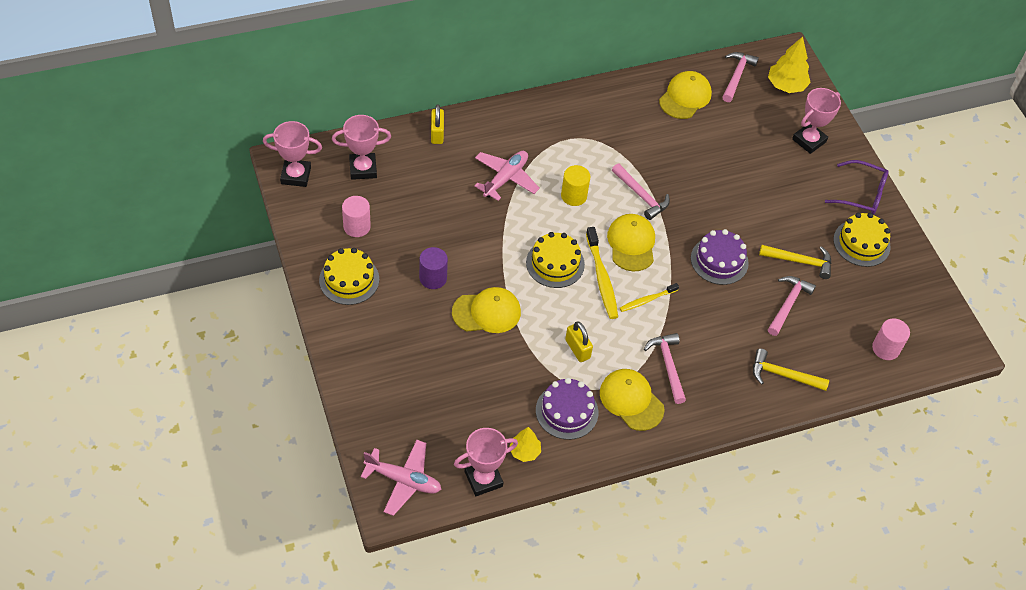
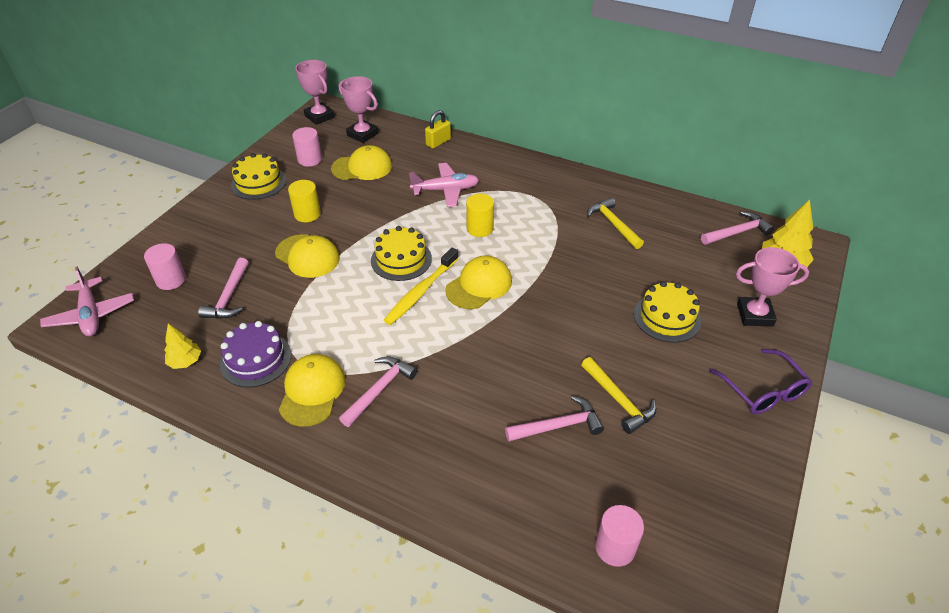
camera: 50 degrees right, 10 degrees down
purple cylinder [419,247,448,289] -> yellow cylinder [288,180,321,222]
pink trophy [454,428,518,496] -> none
yellow padlock [565,321,593,362] -> none
pink hammer [612,163,670,220] -> pink hammer moved to [198,258,249,319]
yellow toothbrush [620,283,679,312] -> none
yellow cap [659,71,712,119] -> yellow cap moved to [331,145,392,180]
purple cake [691,229,749,285] -> none
yellow hammer [753,349,829,391] -> yellow hammer moved to [587,197,644,249]
yellow cake [833,213,891,267] -> yellow cake moved to [634,281,701,343]
none -> pink cylinder [144,243,186,290]

